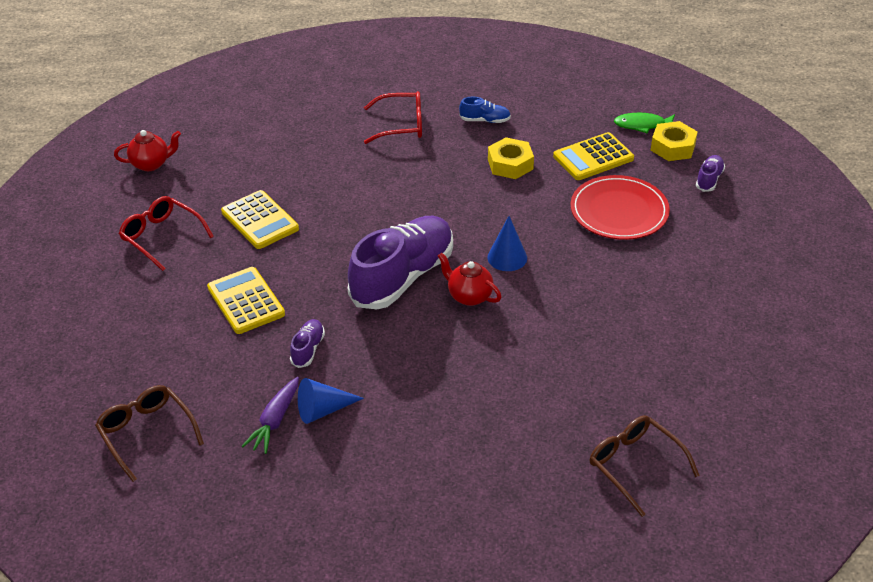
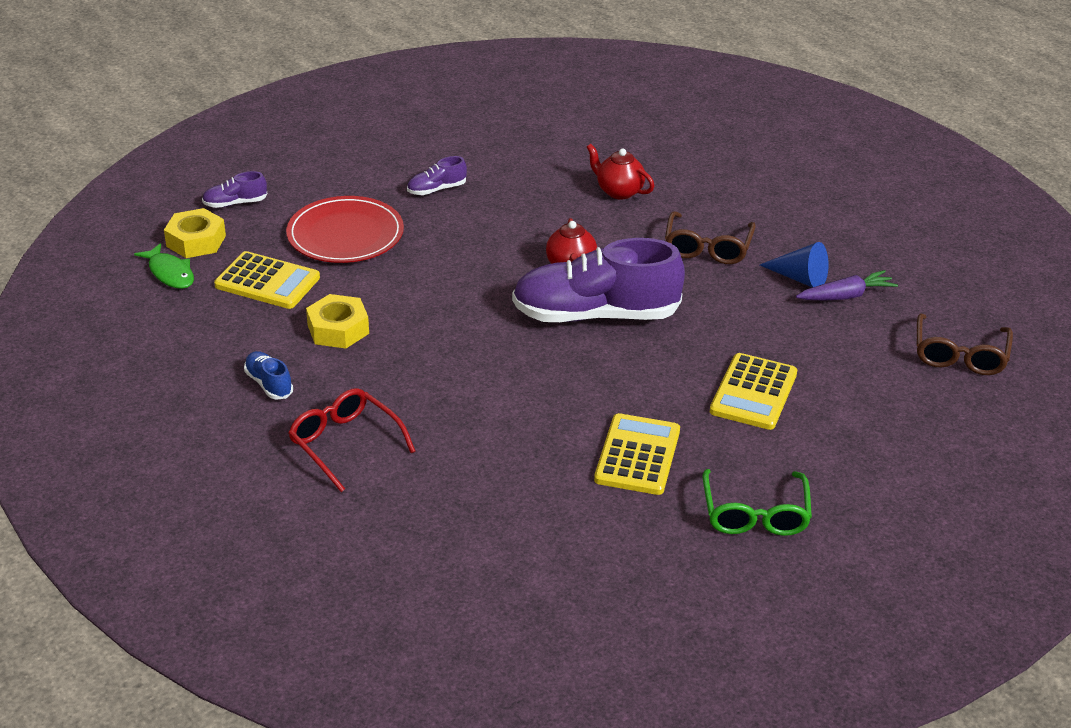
camera: 130 degrees left, 5 degrees down
red teapot [114,130,181,171] -> red teapot moved to [587,144,654,200]
red glasses [119,196,214,271] -> green glasses [703,469,812,536]
purple shoe [290,319,325,368] -> purple shoe moved to [407,156,467,195]
blue cone [487,216,527,271] -> none
brown glasses [590,415,700,517] -> brown glasses moved to [665,211,756,264]

